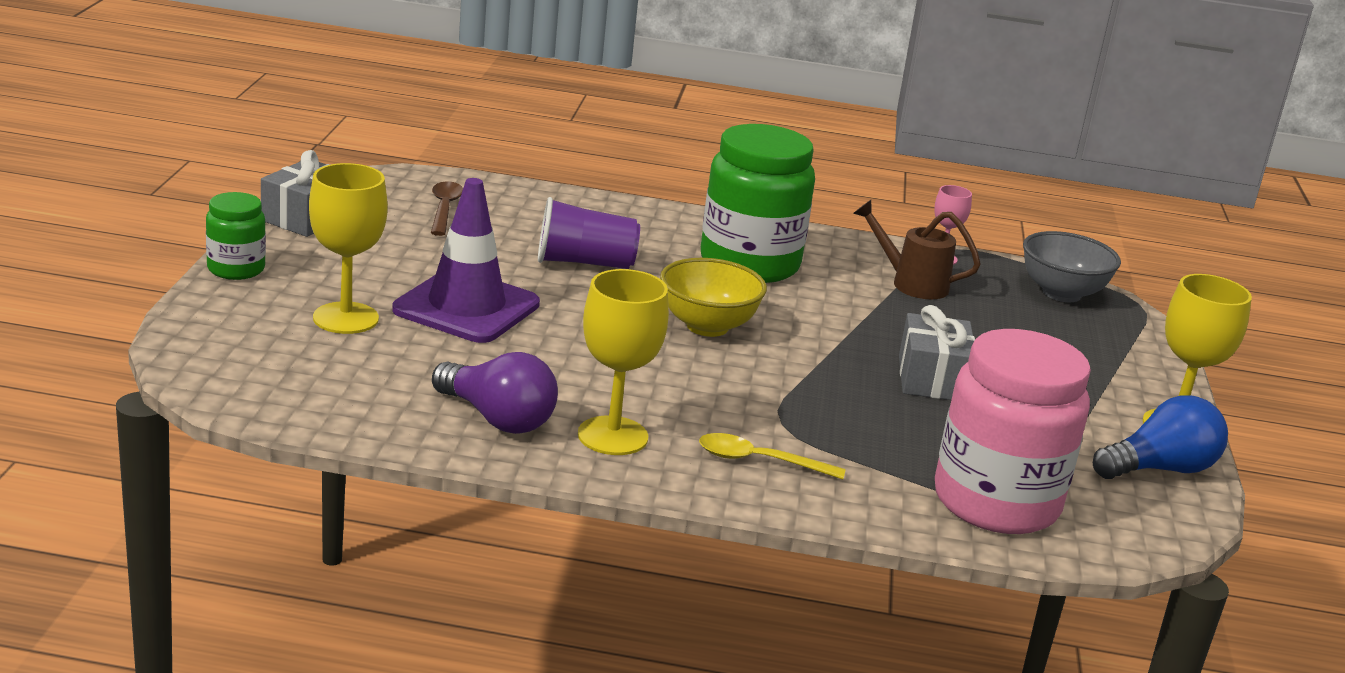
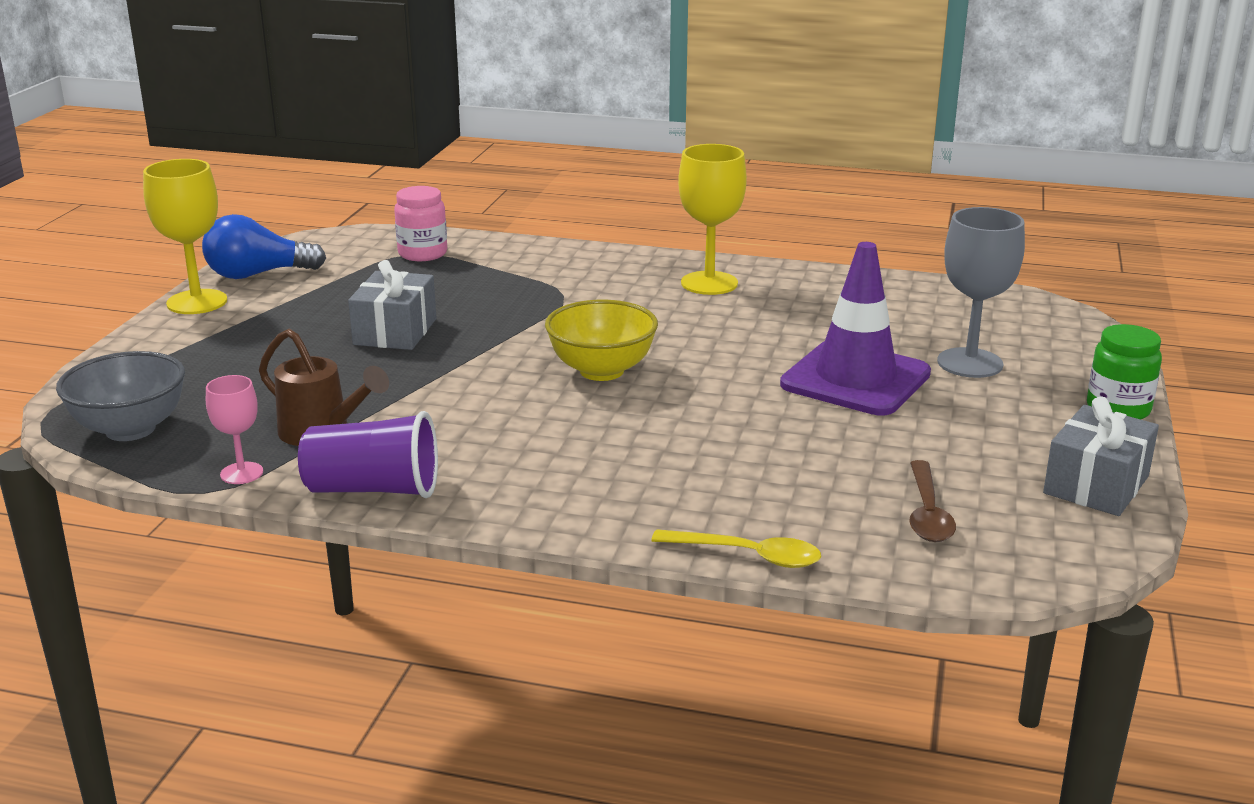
camera: 170 degrees left, 0 degrees up
yellow goblet [309,163,388,334] -> grey goblet [937,207,1025,378]
purple light bulb [432,352,558,434] -> none
purple cup [538,197,640,269] -> purple cup moved to [298,411,438,498]
yellow spoon [699,433,845,480] -> yellow spoon moved to [651,529,821,568]
green jar [701,124,815,283] -> none
pink jar [935,329,1091,534] -> pink jar [394,186,447,261], size x0.51

